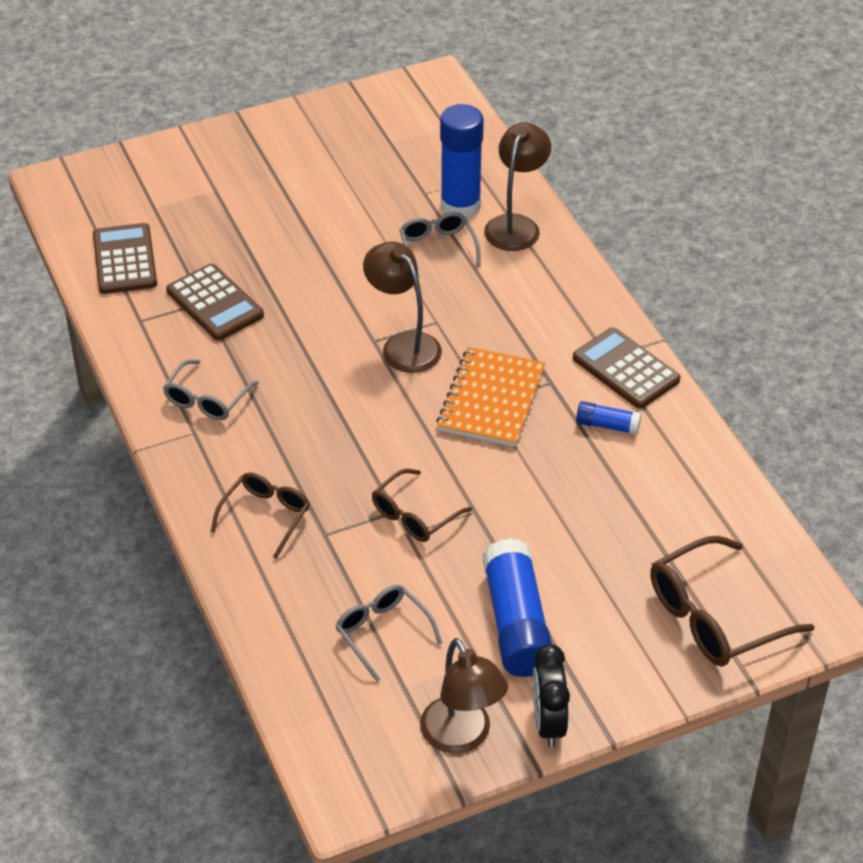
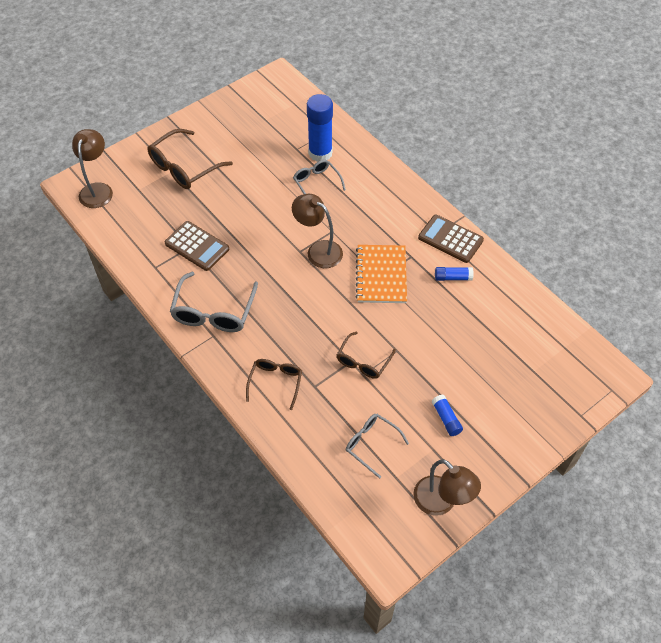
camera: 15 degrees left, 10 degrees up
brown calculator [93,223,157,294] -> none
grey glasses [163,360,259,420] -> grey glasses [170,272,258,332], size x1.61
blue glue stick [483,538,552,677] -> blue glue stick [432,395,463,436], size x0.49
brown lamp [484,122,551,251] -> brown lamp moved to [72,129,113,208]
black clock [533,644,570,747] -> none
brown glasses [650,536,815,666] -> brown glasses moved to [147,129,233,189]

